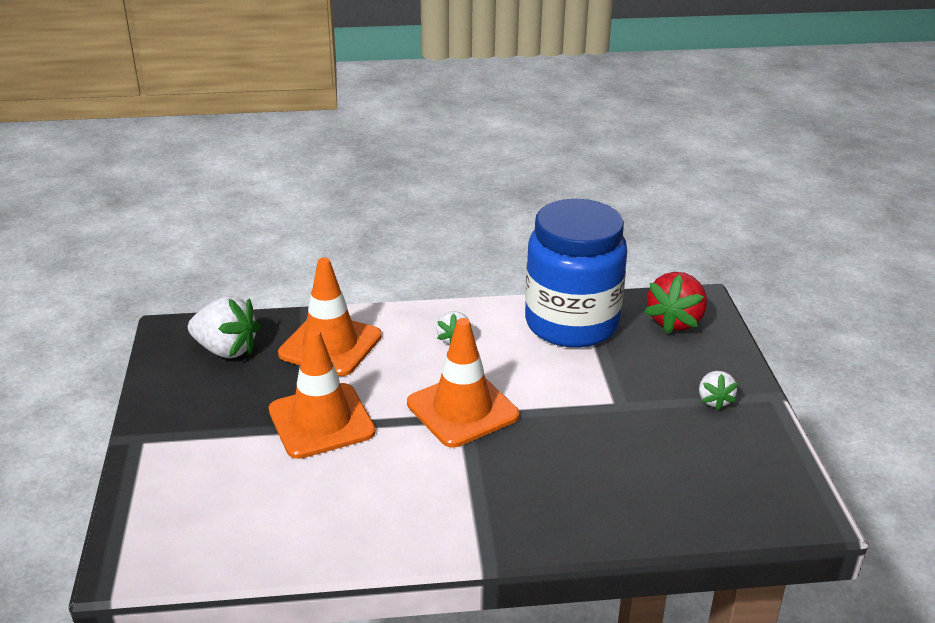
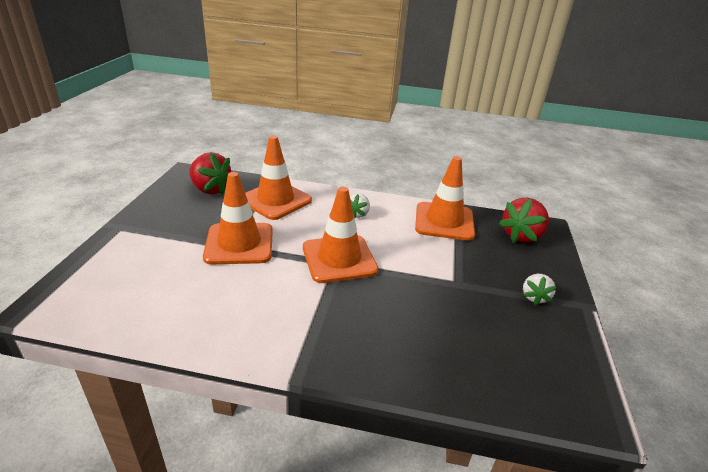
camera: 15 degrees right, 0 degrees up
white strawberry [188,296,260,358] -> red strawberry [189,152,231,195]
blue jar [525,199,627,348] -> orange traffic cone [415,156,475,241]

